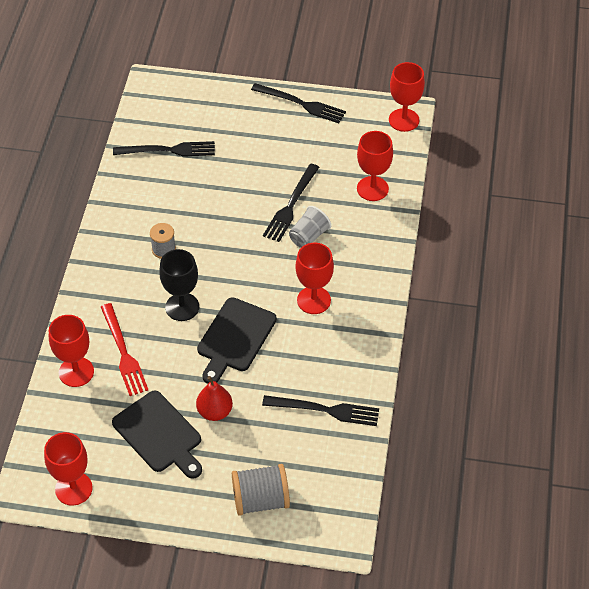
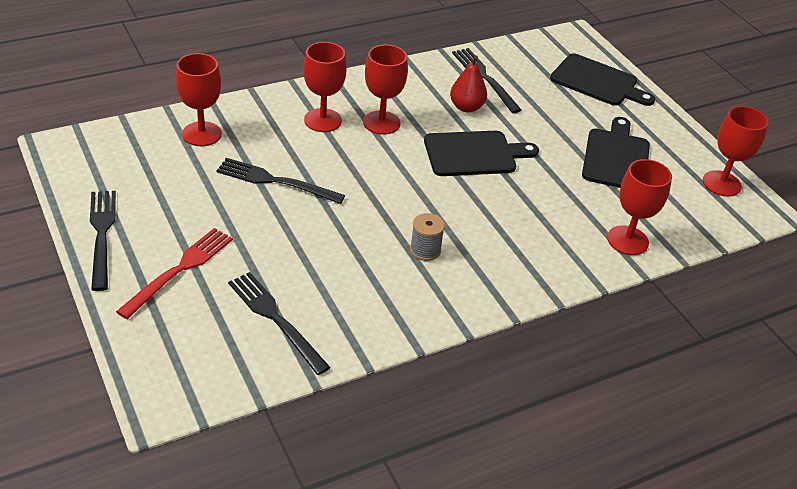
camera: 130 degrees left, 10 degrees down
red fork [101,303,148,396] -> red fork moved to [116,228,233,319]
black goblet [159,249,199,321] -> none
red pear [196,376,233,421] -> red pear moved to [450,55,487,113]
grey spool [232,464,290,516] -> black cutting board [550,53,655,106]
black fork [263,164,319,242] -> black fork turned 150 degrees counterclockwise [216,158,345,204]
grey cup [289,206,331,248] -> none
red goblet [389,62,425,132] -> red goblet moved to [303,42,347,132]

